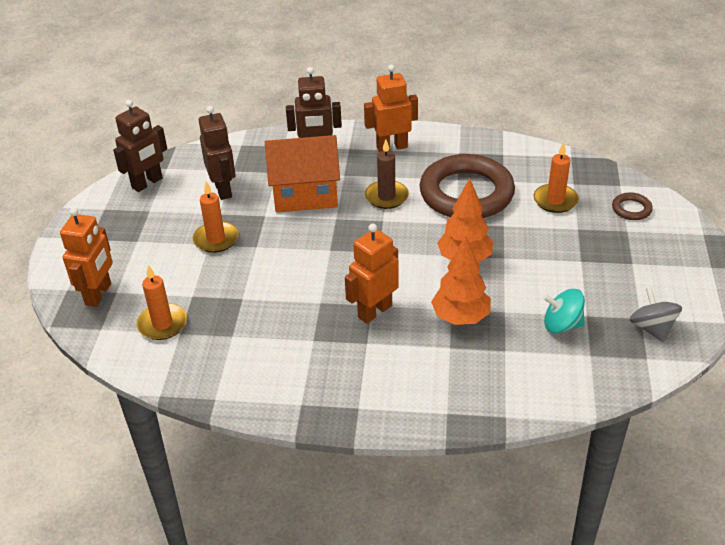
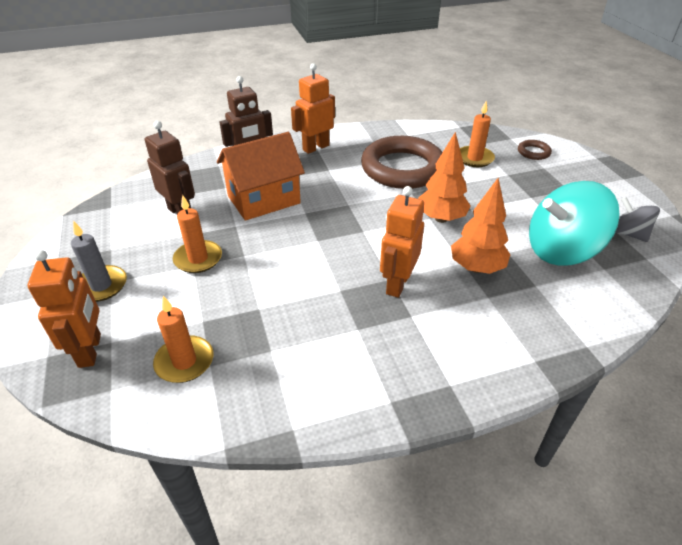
camera: 25 degrees left, 0 degrees up
brown robot [113,100,167,192] -> none
brown candle [365,139,409,209] -> none
turquoise spinning top [543,289,585,333] -> turquoise spinning top [529,181,620,266], size x1.86
none -> grey candle [71,221,127,302]

